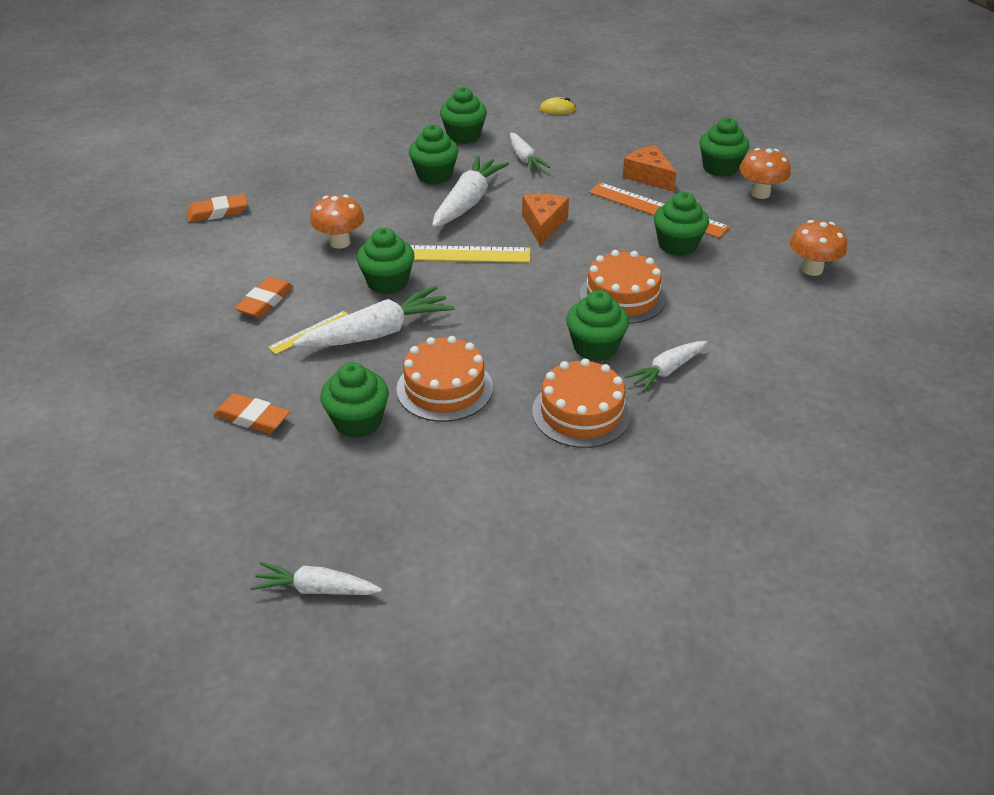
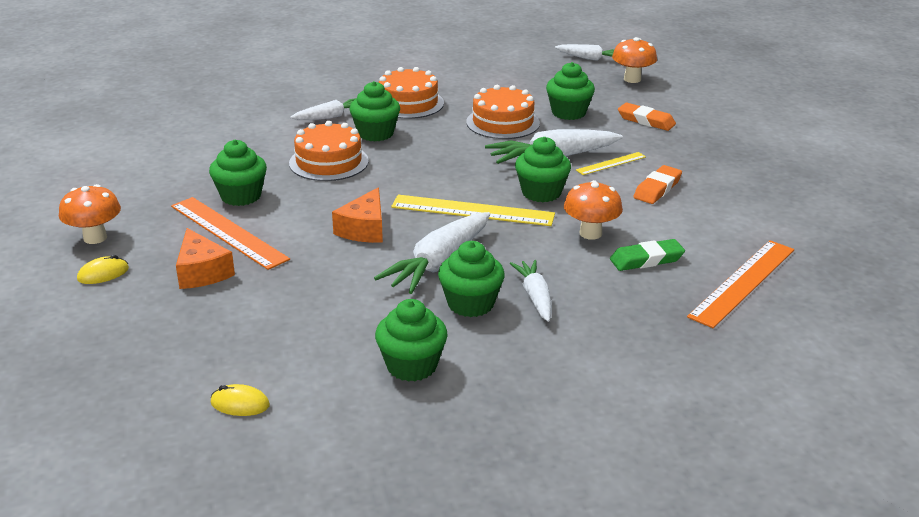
camera: 170 degrees left, 10 degrees down
orange eraser [186,194,248,223] -> orange ruler [687,240,794,328]
white carrot [510,132,550,172] -> white carrot moved to [510,260,551,322]
green cupcake [699,118,750,177] -> yellow mouse [77,255,129,284]
orange mushroom [790,220,847,276] -> orange mushroom moved to [612,37,657,83]
none -> green eraser [610,239,685,271]

